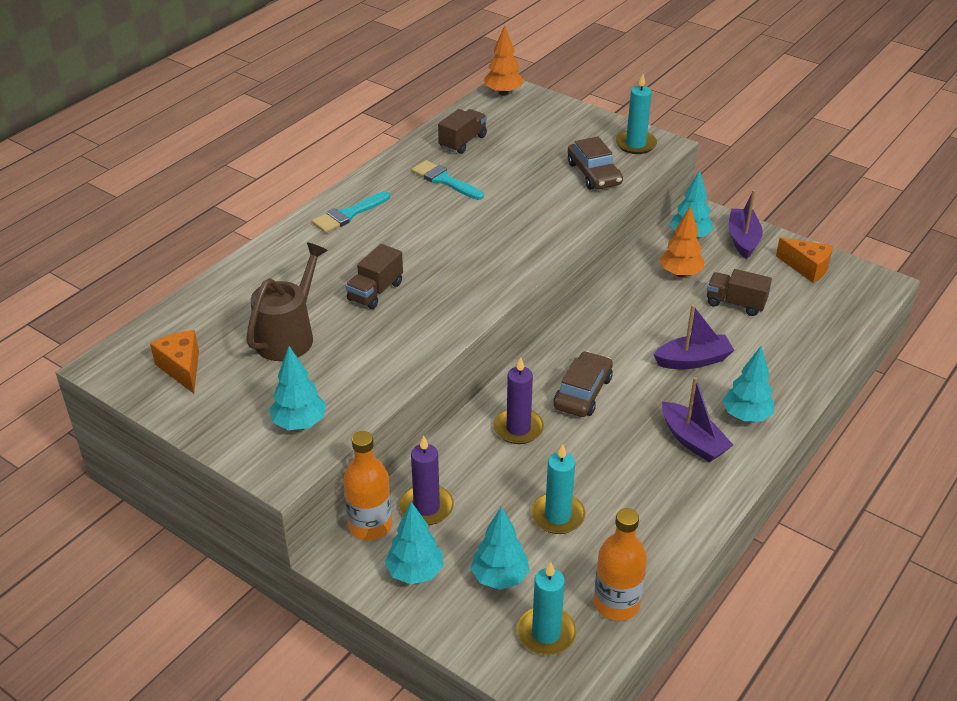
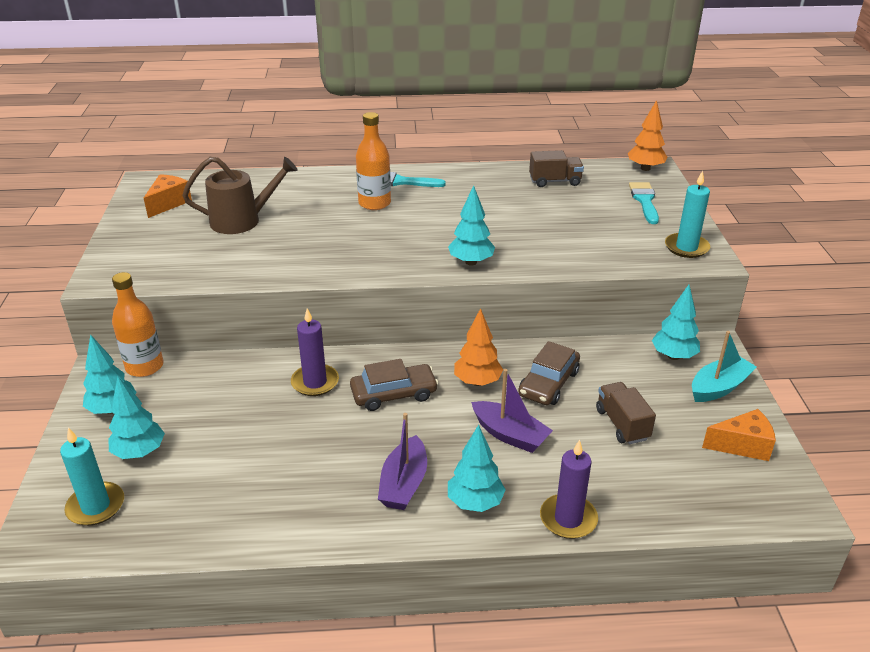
camera: 50 degrees right, 5 degrees down
turquoise tree [269,346,326,430] -> turquoise tree moved to [448,185,495,266]
brown truck [345,244,403,309] -> none
purple candle [400,436,454,525] -> purple candle moved to [540,439,598,539]
turquoise brush [412,160,484,200] -> turquoise brush moved to [629,182,659,224]
turquoise candle [531,444,585,534] -> none
brown car [568,136,623,189] -> brown car moved to [518,341,580,405]
orange bottle [594,508,647,621] -> orange bottle moved to [356,112,391,210]
orange tree [660,206,705,277] -> orange tree moved to [454,308,503,386]
purple boat [729,190,763,259] -> turquoise boat [692,331,757,402]
orange cheese [776,237,833,283] -> orange cheese turned 90 degrees counterclockwise [702,409,776,461]

